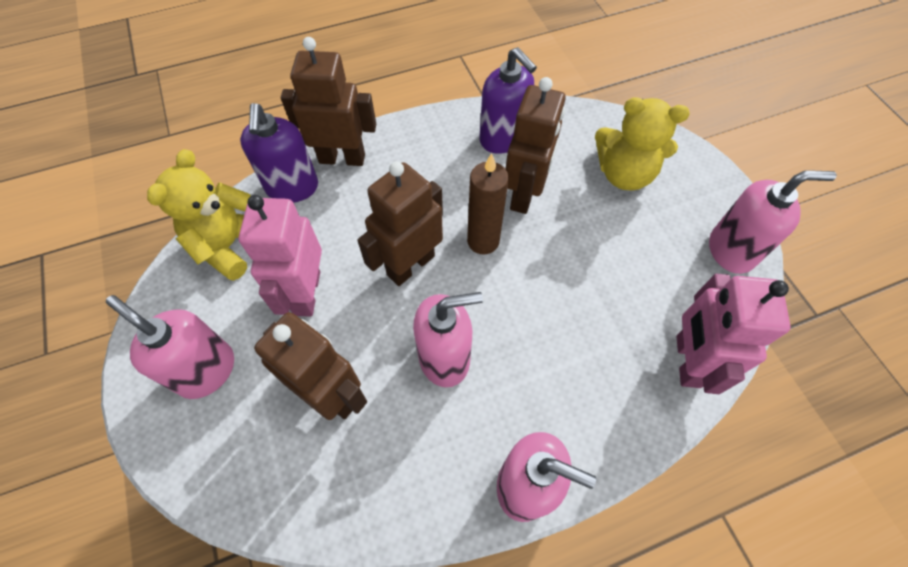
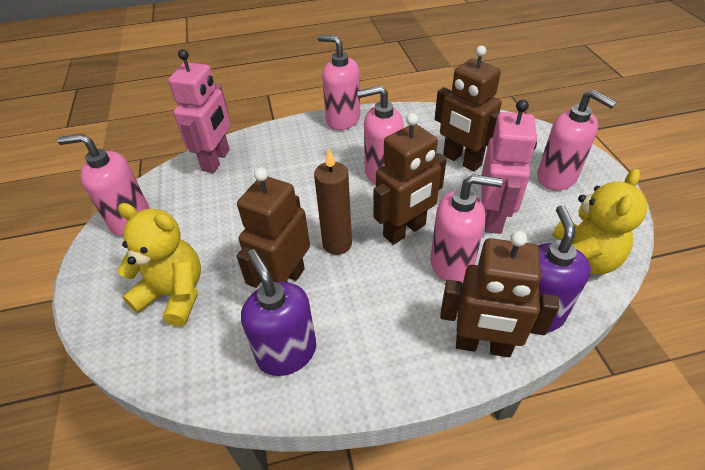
camera: 170 degrees left, 15 degrees down
none -> pink soap dispenser [430,174,502,282]

